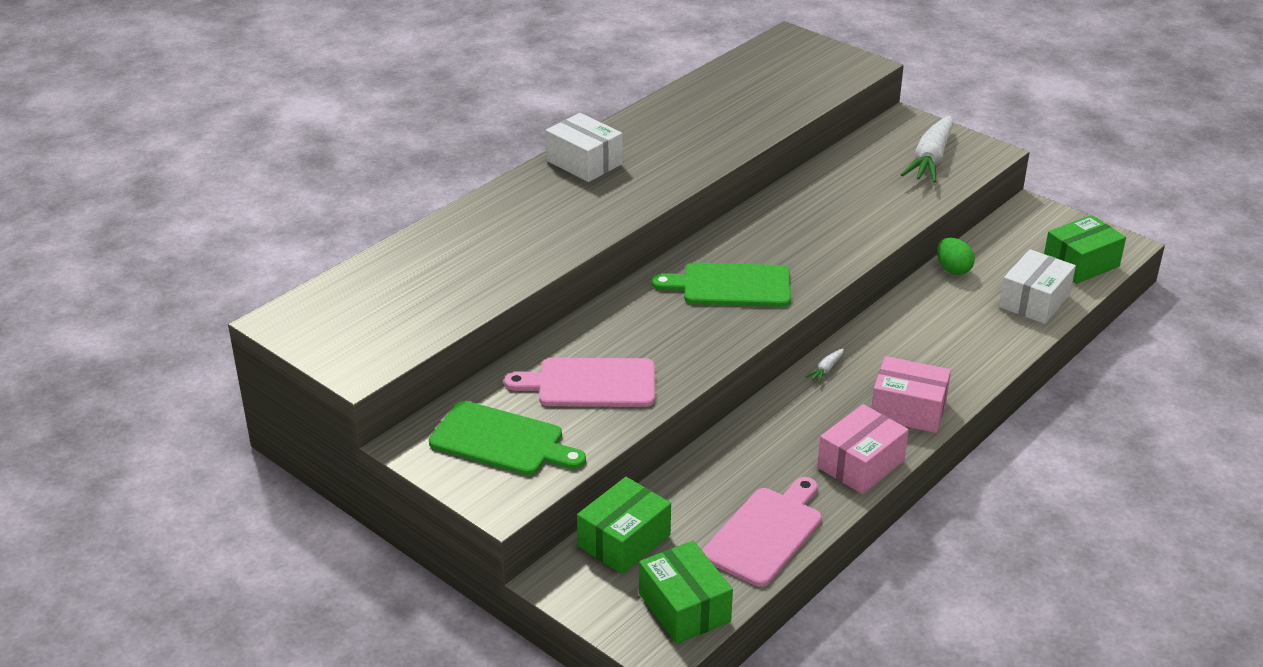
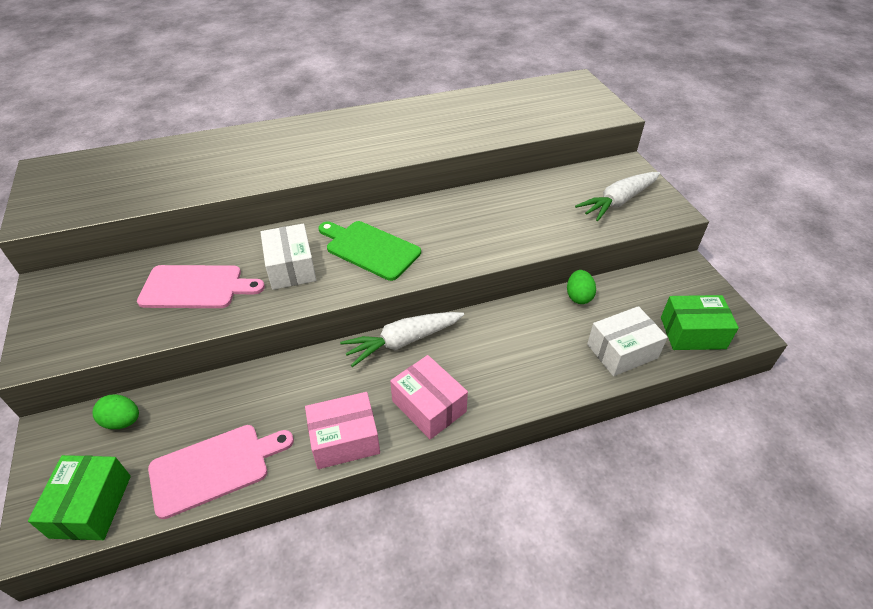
camera: 30 degrees right, 10 degrees up
green cutting board [429,401,586,475] -> none
pink cutting board [504,358,655,407] -> pink cutting board turned 150 degrees clockwise [137,265,265,308]
white box [545,113,623,182] -> white box moved to [260,224,316,290]
green box [577,477,671,574] -> green egg [93,394,139,429]
white carrot [806,348,844,383] -> white carrot [340,312,464,367], size x2.44

